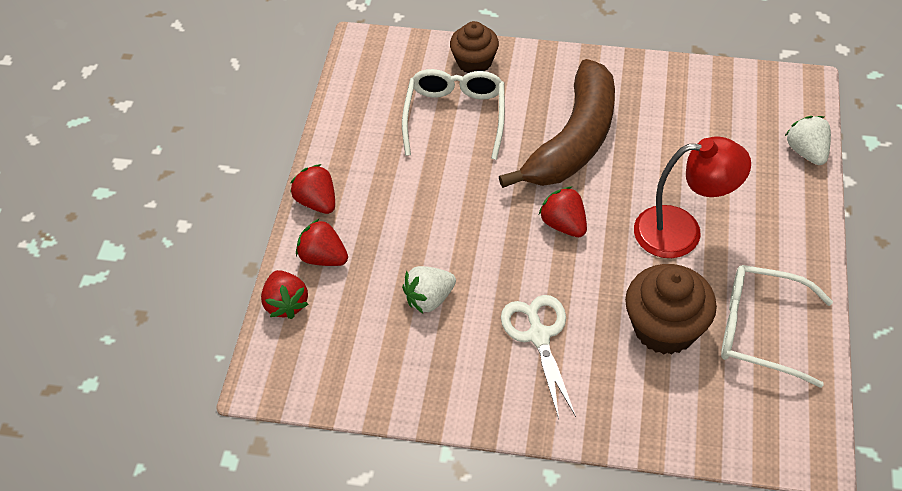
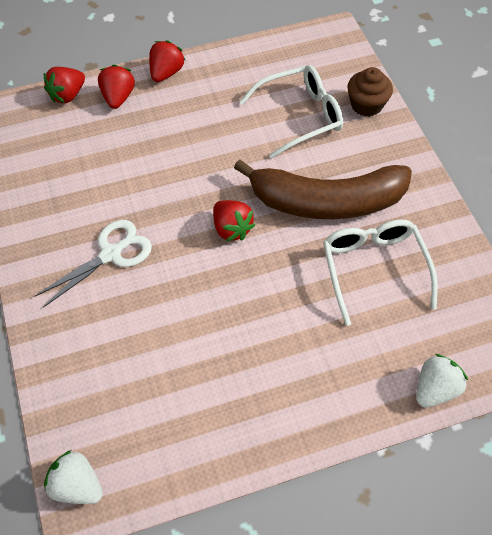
camera: 60 degrees right, 5 degrees up
white strawberry [402,266,456,313] -> white strawberry moved to [44,450,103,504]
red strawberry [539,186,587,237] -> red strawberry turned 120 degrees clockwise [213,200,255,242]
brown cupcake [625,264,717,355] -> none
red lamp [634,136,751,258] -> none
white glasses [721,265,833,388] -> white glasses moved to [323,219,438,326]

